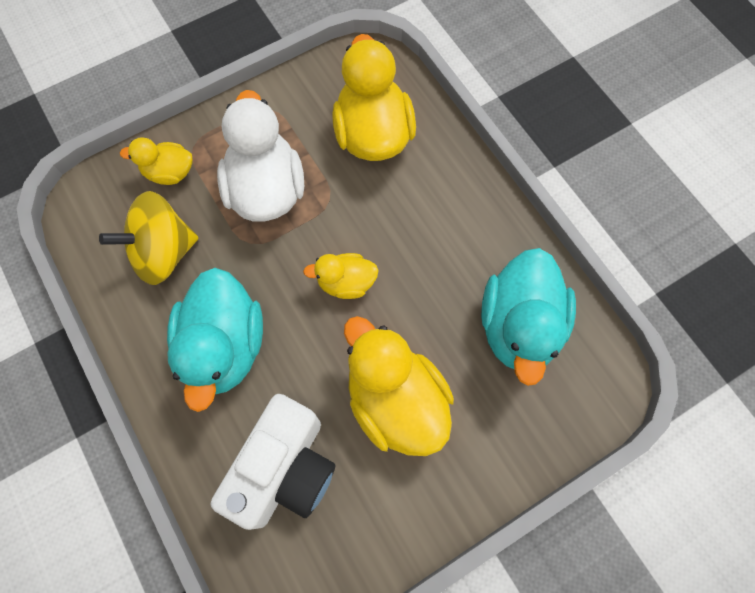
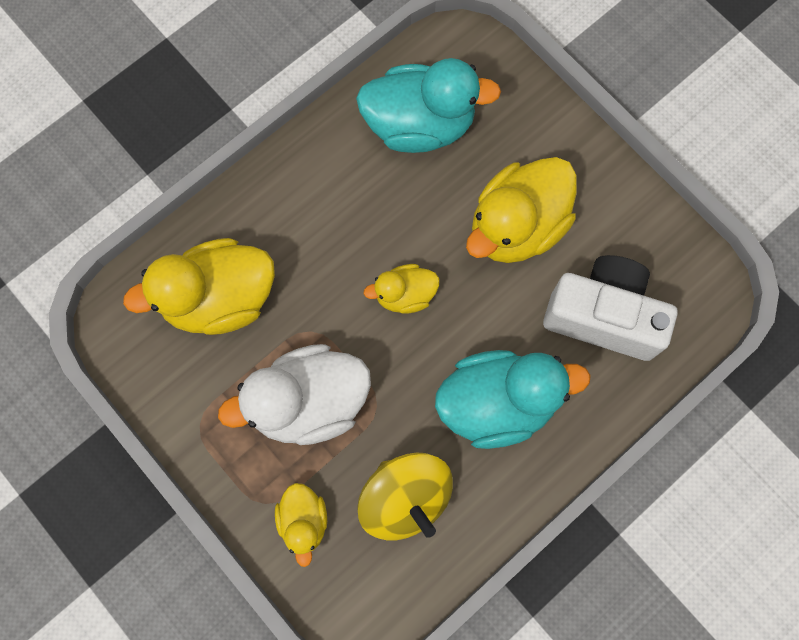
camera: 100 degrees left, 5 degrees up
yellow duck [303,253,379,299] -> yellow duck turned 90 degrees clockwise [364,264,439,314]

